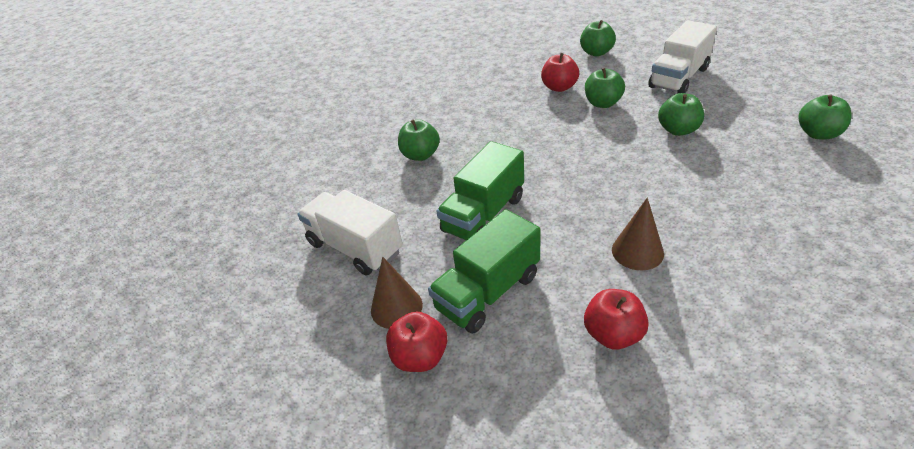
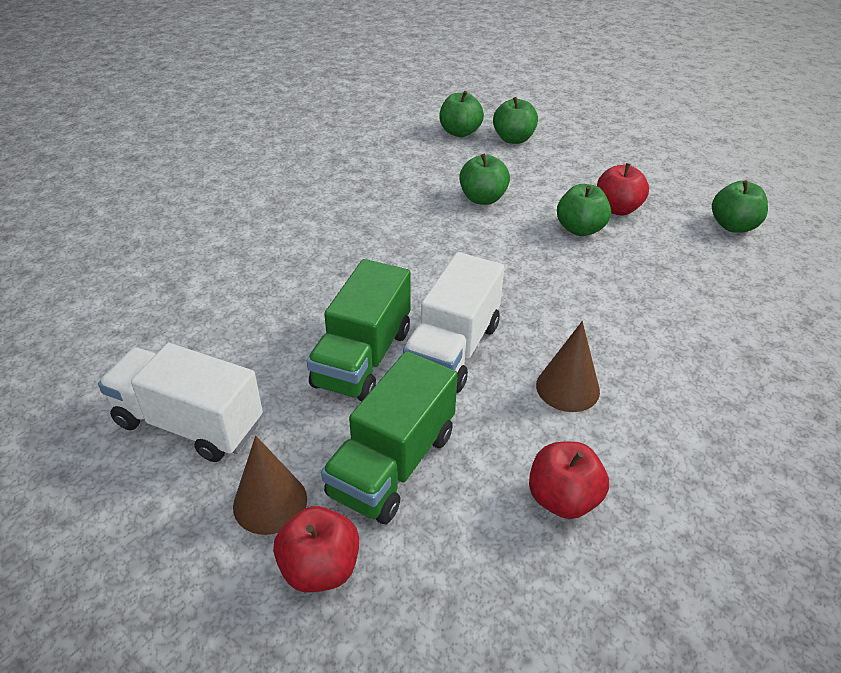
camera: 20 degrees left, 0 degrees up
green apple [398,119,440,161] -> green apple moved to [493,97,538,144]
red apple [541,53,579,92] -> red apple moved to [597,163,649,215]
white truck [648,20,717,93] -> white truck moved to [403,252,504,393]

